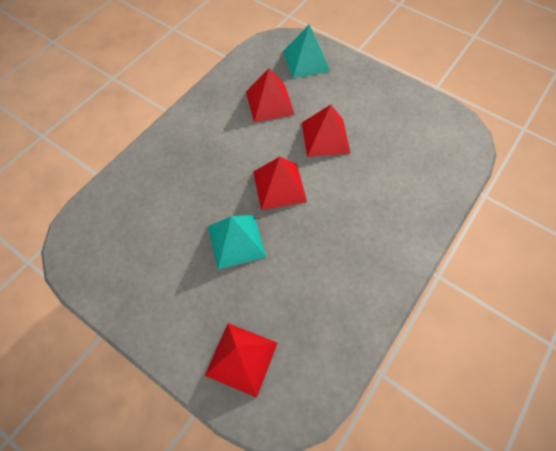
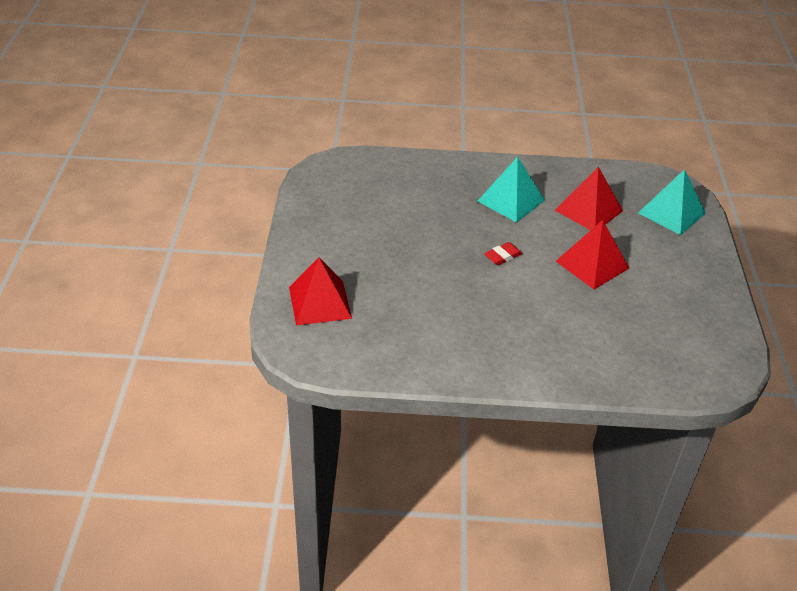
camera: 55 degrees right, 20 degrees down
turquoise pyramid [208,215,266,270] -> turquoise pyramid moved to [478,157,545,222]
red pyramid [253,157,307,210] -> red eraser [484,242,522,265]

